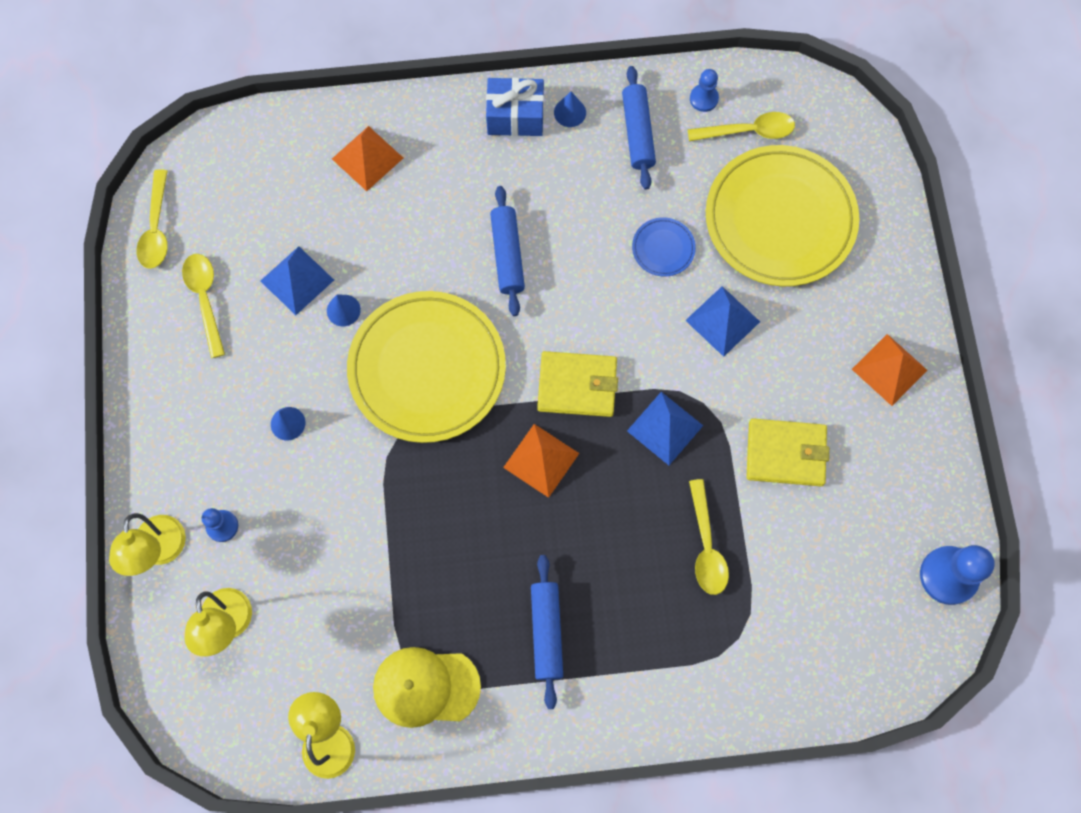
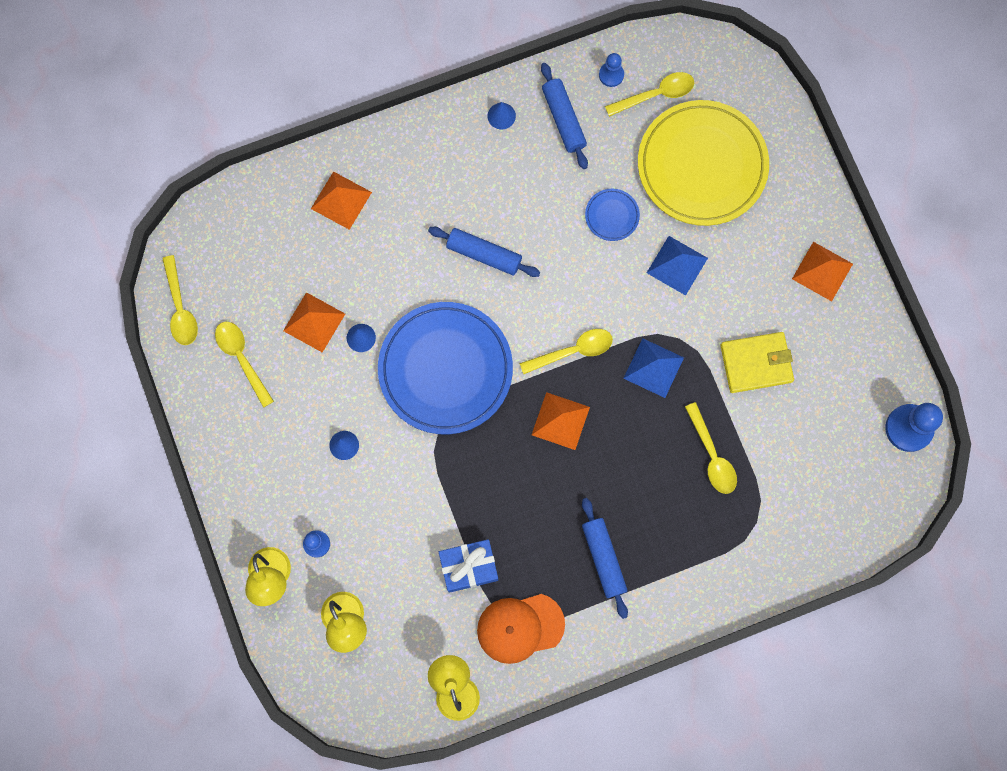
camera: 15 degrees left, 5 degrees up
blue pyramid [261,246,334,315] -> orange pyramid [283,292,345,353]
yellow plate [347,291,506,443] -> blue plate [378,302,513,434]
yellow cap [373,647,481,728] -> orange cap [477,594,565,664]
blue gift [486,78,544,136] -> blue gift moved to [439,539,498,593]
blue rolling pin [490,186,525,316] -> blue rolling pin turned 45 degrees counterclockwise [428,227,540,277]
yellow wallet [537,351,618,417] -> yellow spoon [520,329,613,374]

